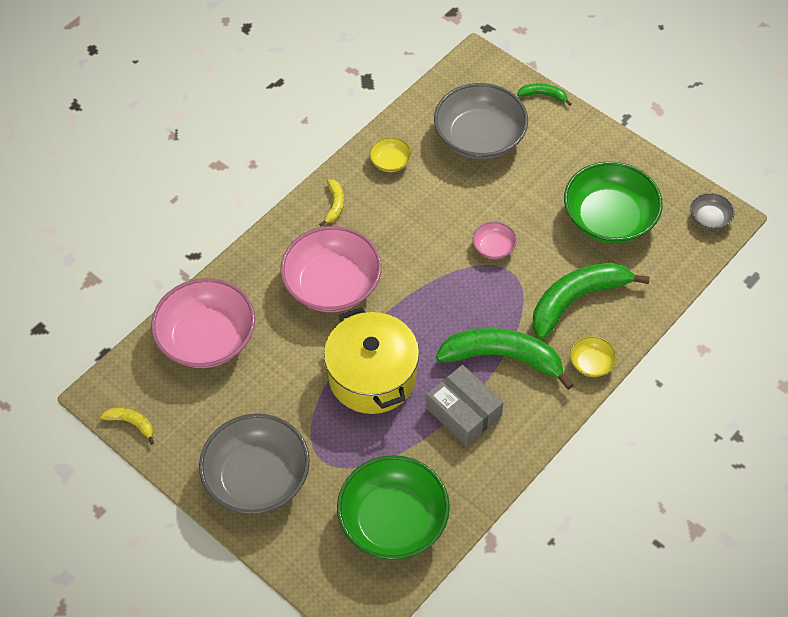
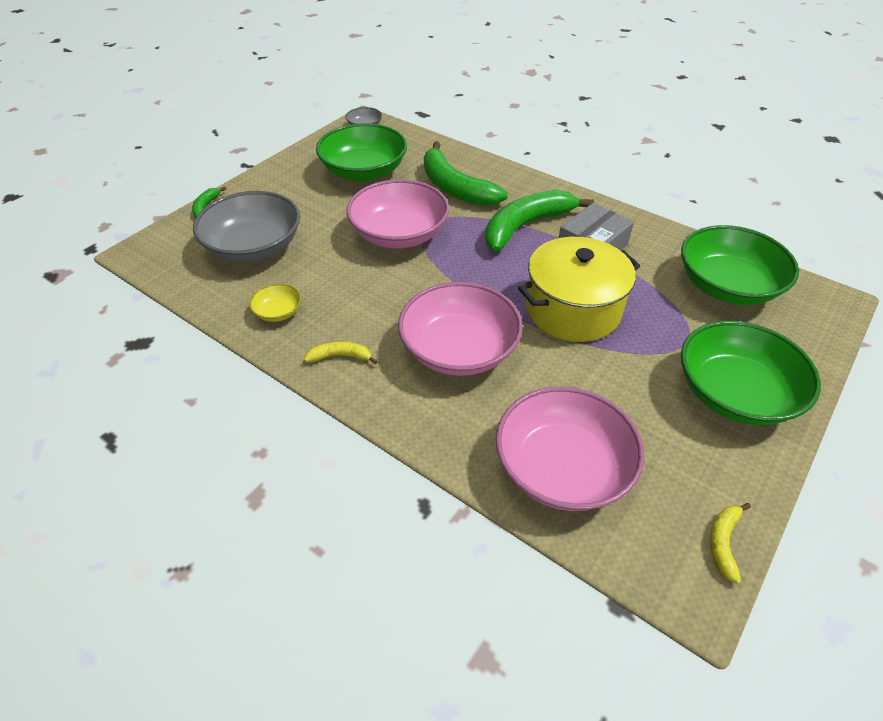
camera: 95 degrees left, 10 degrees down
grey bowl [199,414,310,514] -> green bowl [681,321,821,425]
green banana [436,328,574,390] -> green banana turned 45 degrees clockwise [485,190,594,252]
pink bowl [472,222,517,259] -> pink bowl [346,179,449,249], size x2.22
yellow bowl [570,336,617,377] -> none

